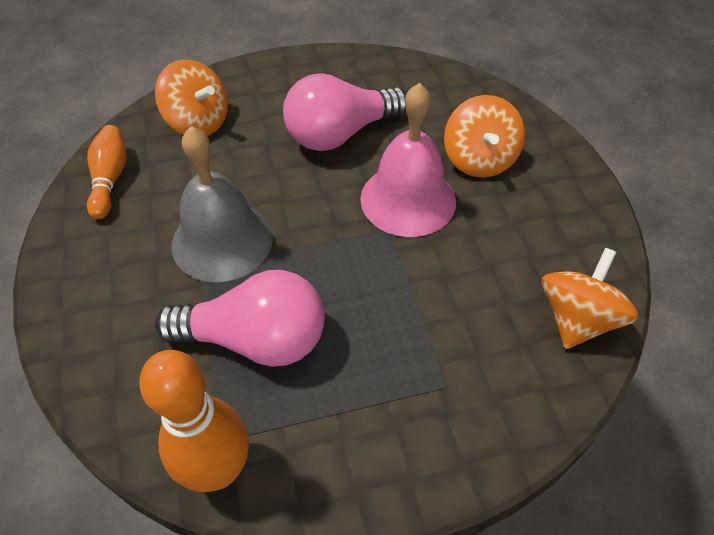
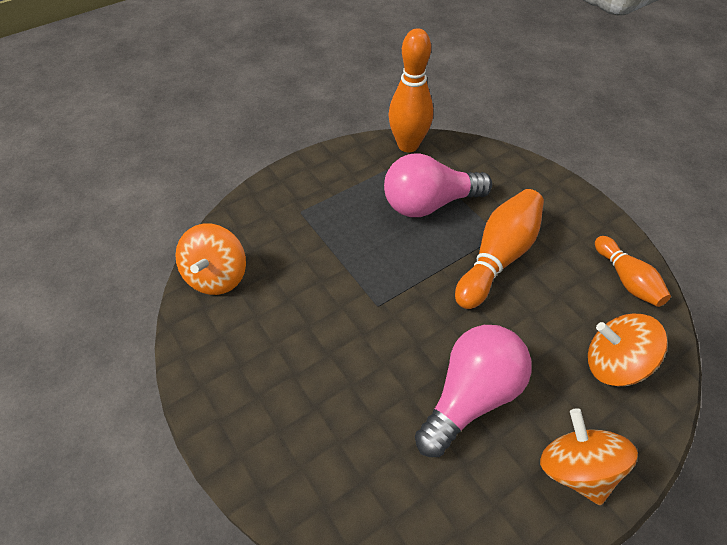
camera: 160 degrees right, 0 degrees up
grey bell [171,126,273,282] -> orange bowling pin [455,189,544,309]
pink bell [360,83,456,237] -> none
orange spinning top [444,95,525,178] -> orange spinning top moved to [540,408,638,505]

